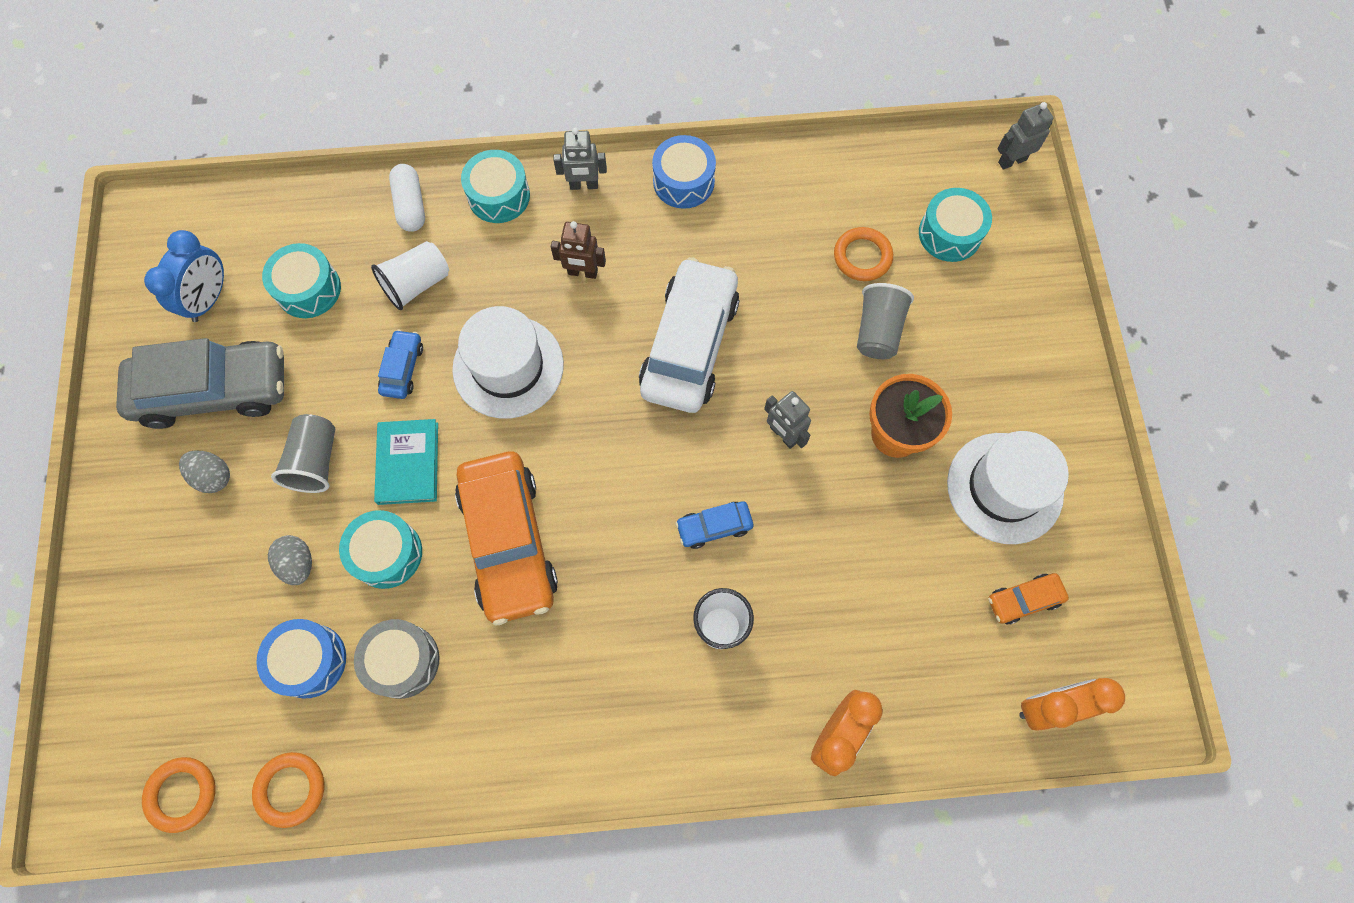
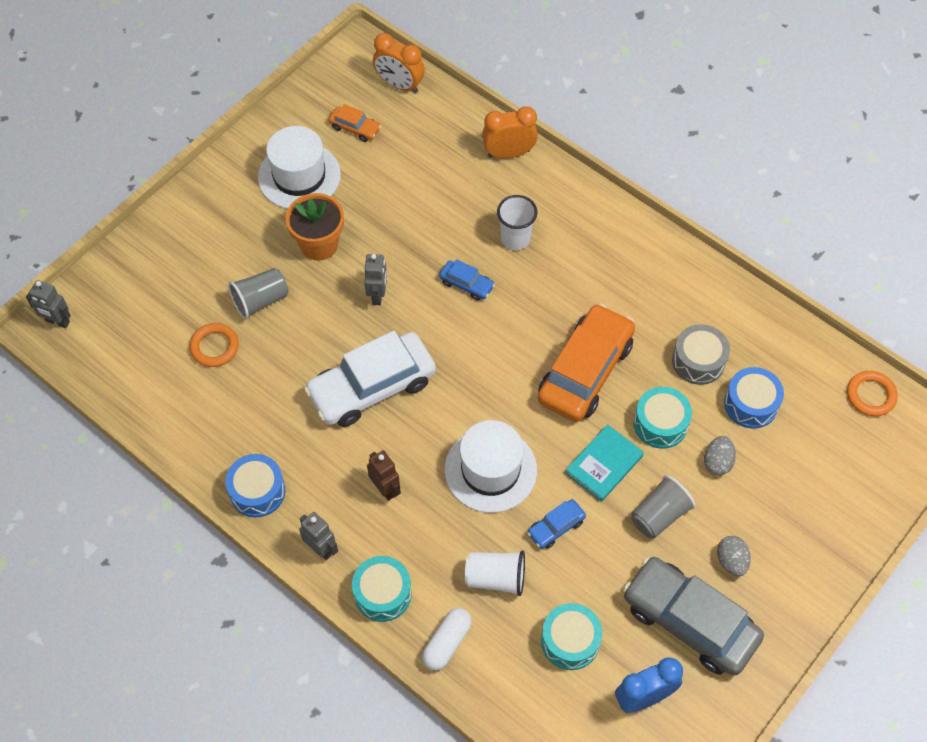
camera: 135 degrees left, 10 degrees down
orange ring [252,752,324,828] -> none
turquoise drum [919,188,992,262] -> none

